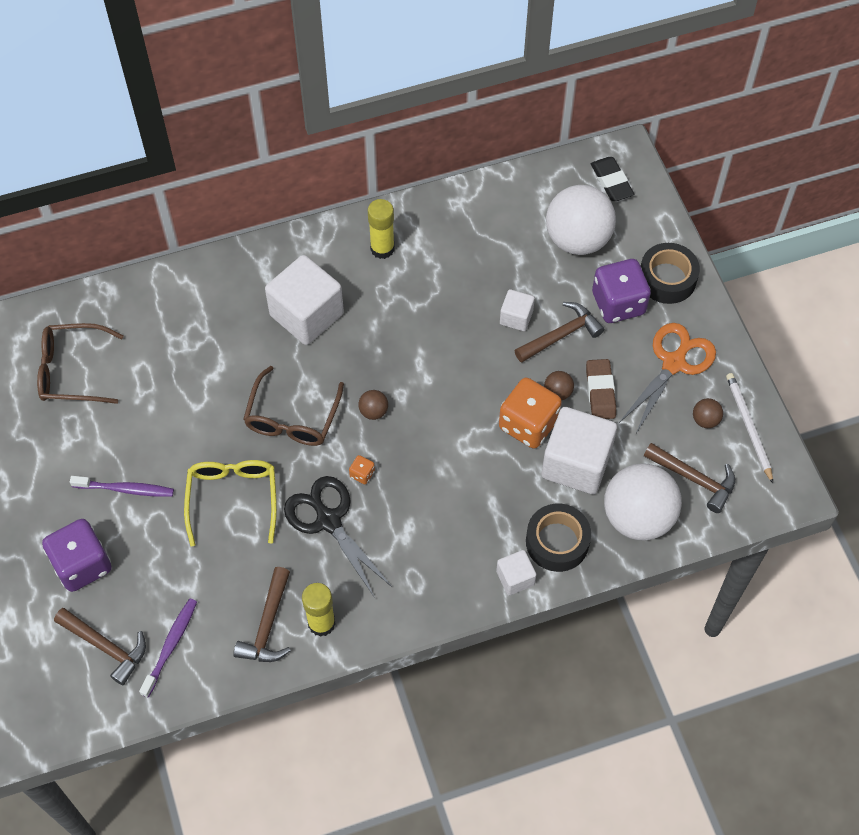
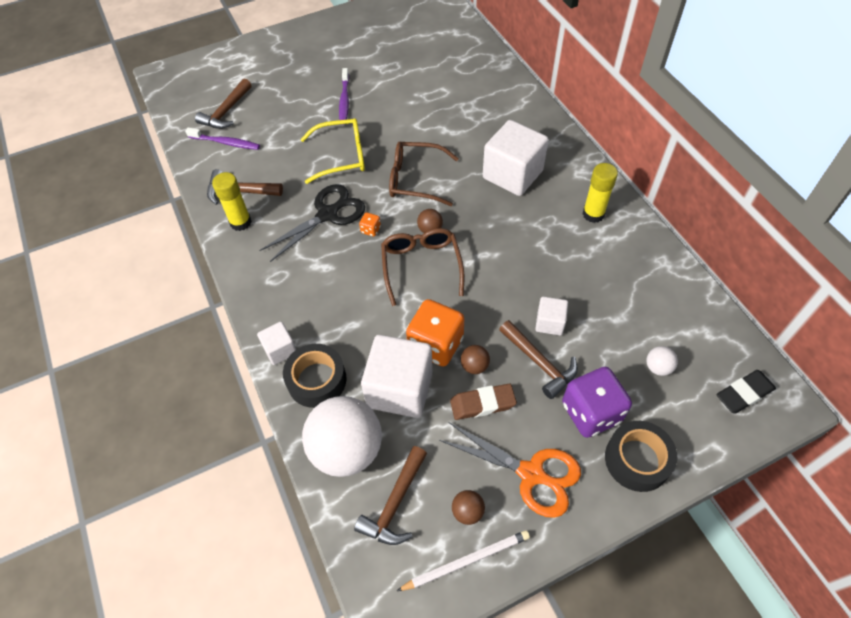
camera: 85 degrees right, 5 degrees down
brown glasses [37,323,124,404] -> brown glasses moved to [381,228,464,306]
purple dice [42,519,112,592] -> none
white ball [546,185,616,255] -> white ball [646,346,678,376], size x0.41

